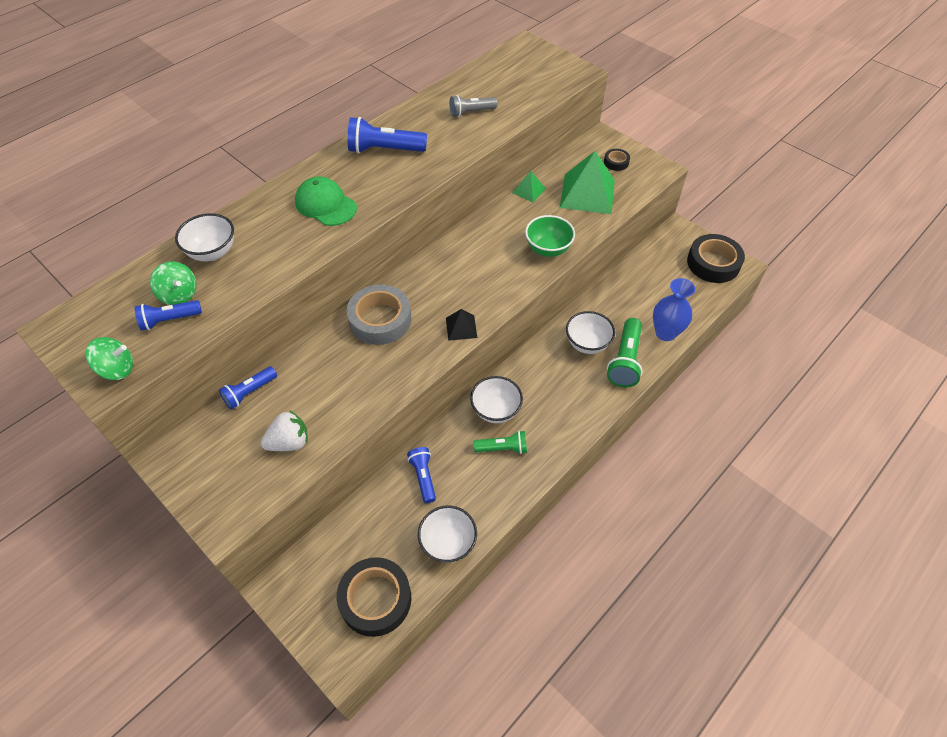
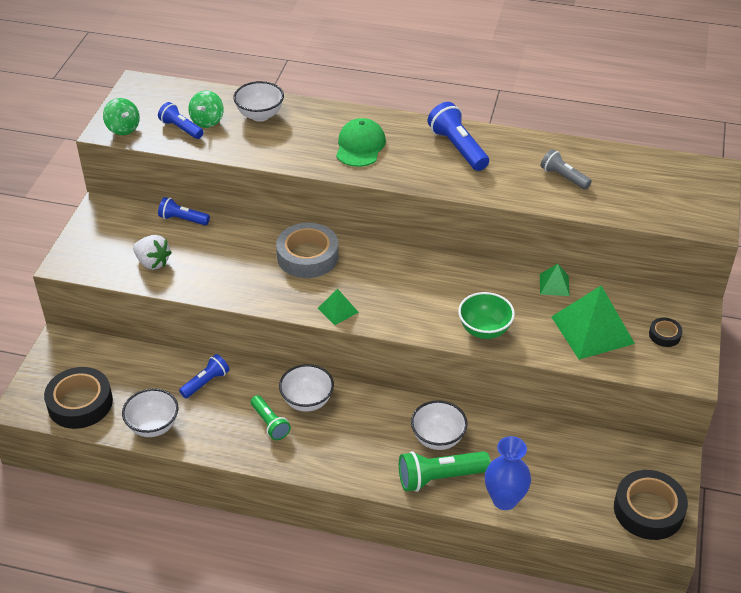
camera: 60 degrees right, 10 degrees down
black pyramid [446,309,477,341] -> green pyramid [318,289,359,325]

